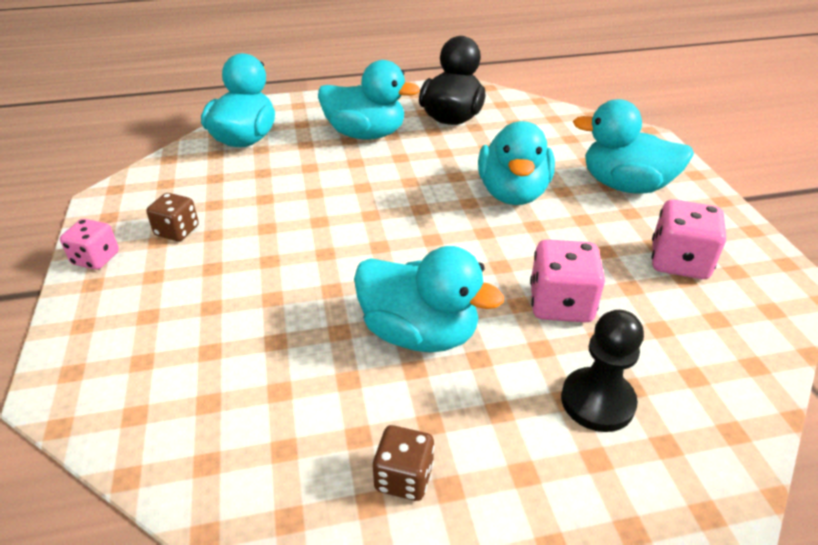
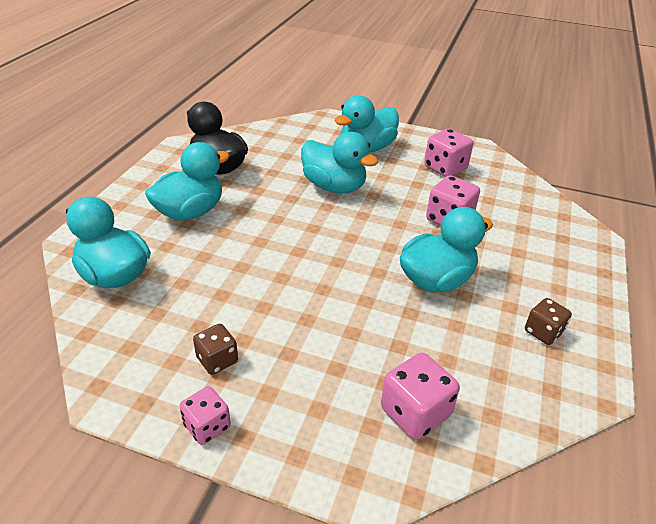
camera: 60 degrees left, 0 degrees up
black pawn [561,310,644,432] -> none
none -> pink dice [381,353,460,440]

